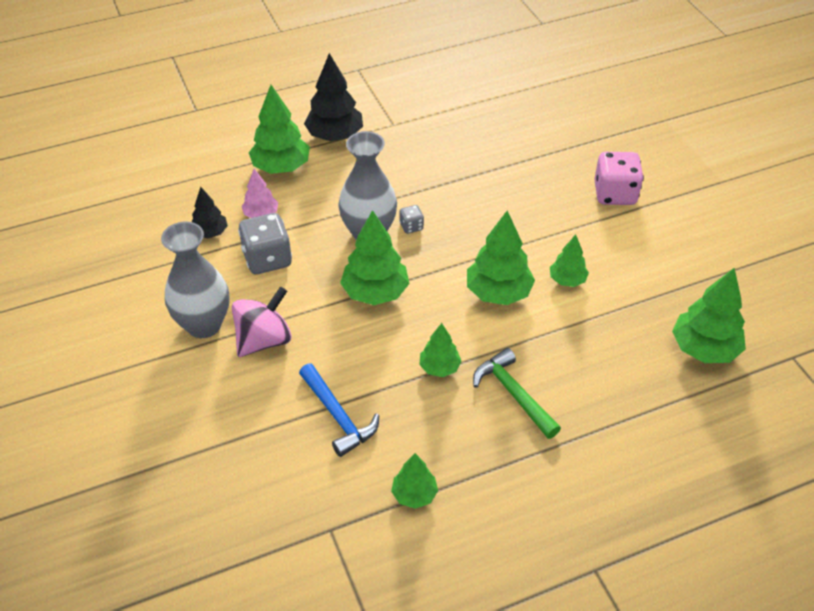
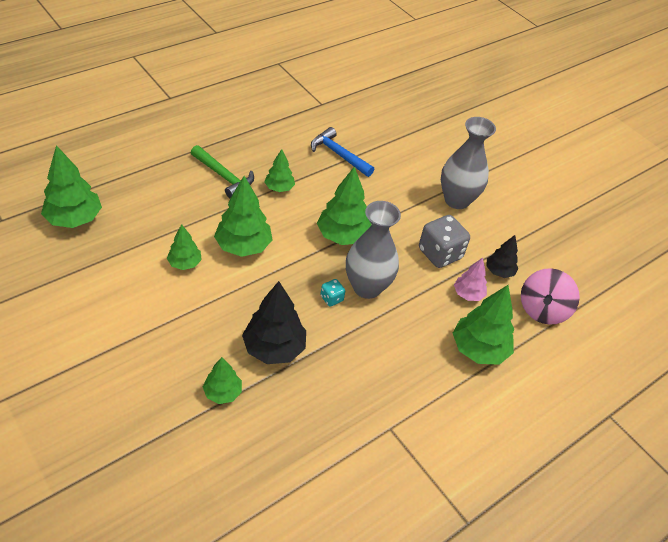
camera: 160 degrees right, 0 degrees up
pink spinning top [232,287,292,357] -> pink spinning top moved to [521,268,580,325]
black tree [304,53,363,141] -> black tree moved to [242,281,306,364]
green tree [391,453,438,509] -> green tree moved to [203,357,242,404]
grey dice [399,205,424,234] -> turquoise dice [320,279,345,307]
pink dice [594,152,644,205] -> none

